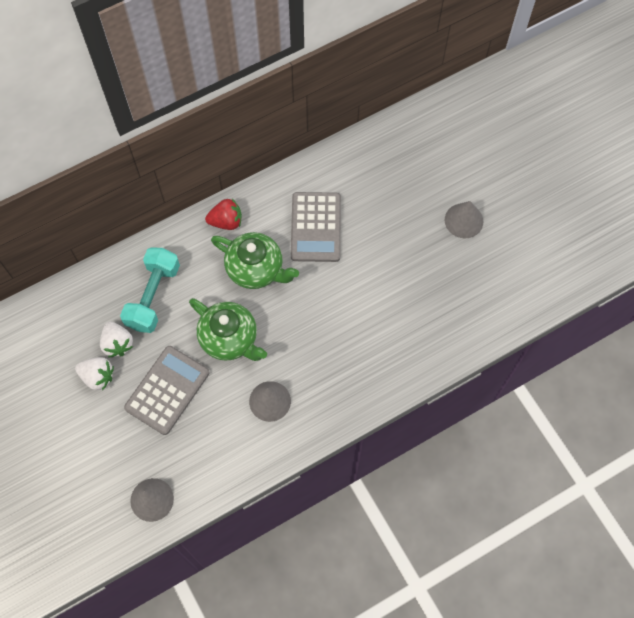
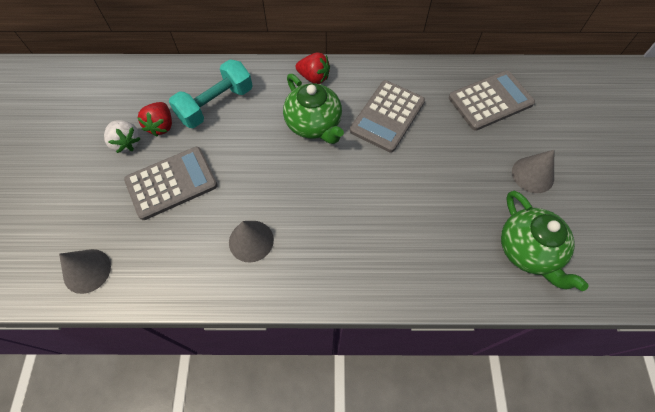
camera: 30 degrees right, 5 degrees down
white strawberry [100,321,133,357] -> red strawberry [137,102,172,136]
green teapot [189,298,267,361] -> green teapot moved to [501,191,589,291]
none -> grey calculator [449,70,535,131]

